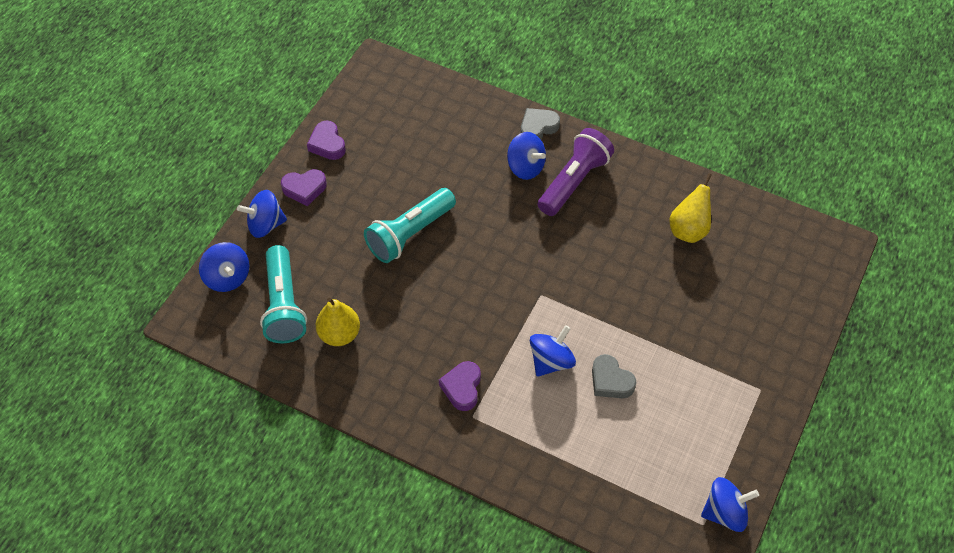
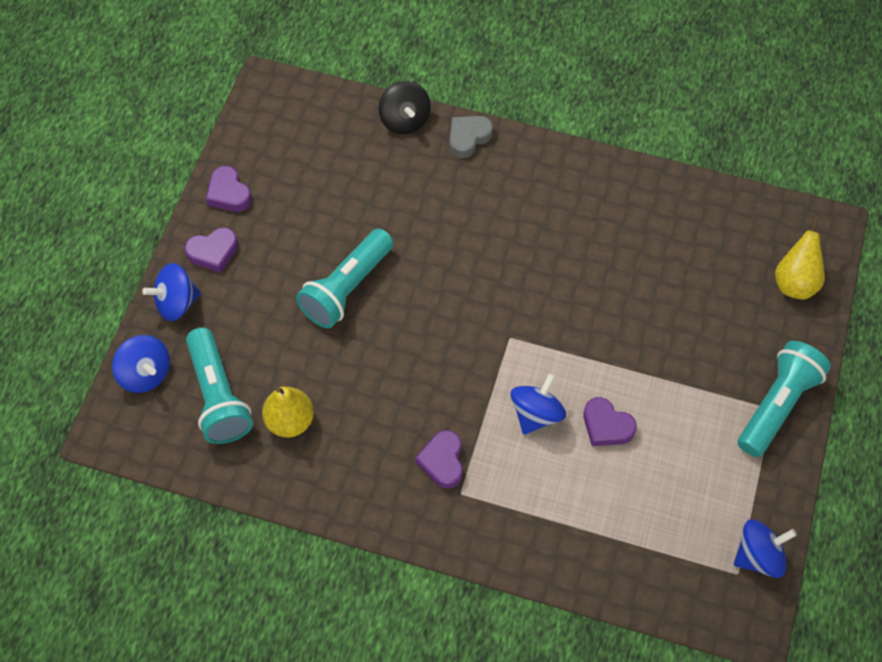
camera: 10 degrees left, 5 degrees up
blue spinning top [507,132,546,180] -> none
purple flashlight [537,128,614,216] -> none
grey heart [592,354,636,398] -> purple heart [584,397,637,446]
yellow pear [669,174,712,243] -> yellow pear moved to [775,217,825,299]
none -> black spinning top [379,81,431,134]
none -> turquoise flashlight [738,341,831,457]

